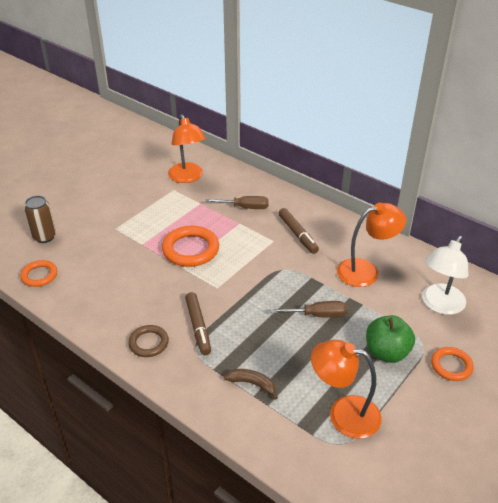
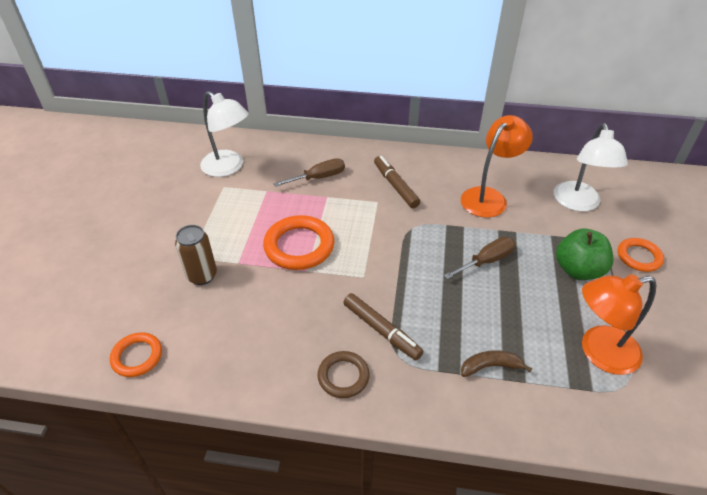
camera: 30 degrees left, 5 degrees up
brown can [25,196,56,243] -> brown can moved to [175,225,217,285]
orange lamp [168,114,206,183] -> white lamp [200,91,249,177]
brown marker [278,208,319,254] -> brown marker turned 150 degrees counterclockwise [374,156,420,208]

